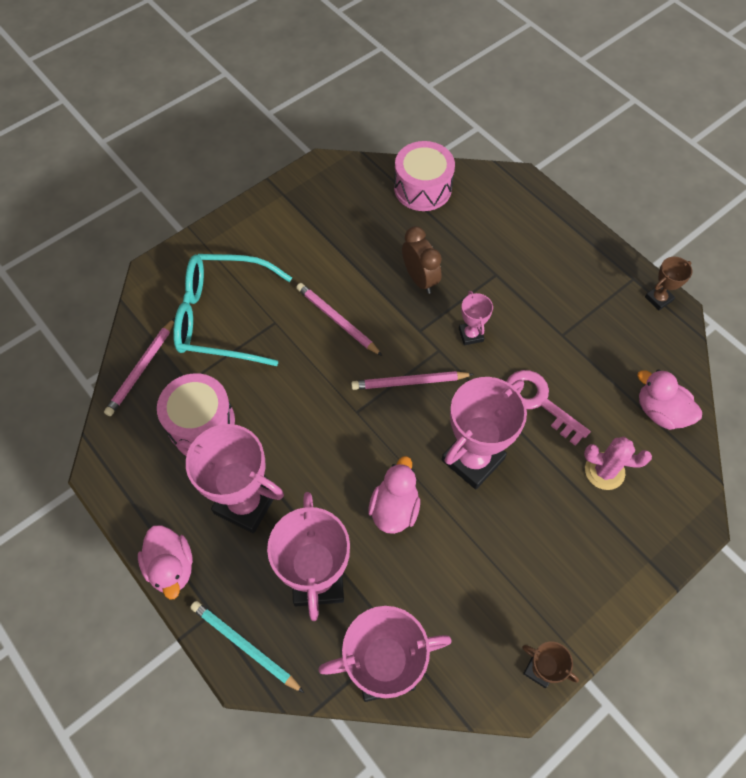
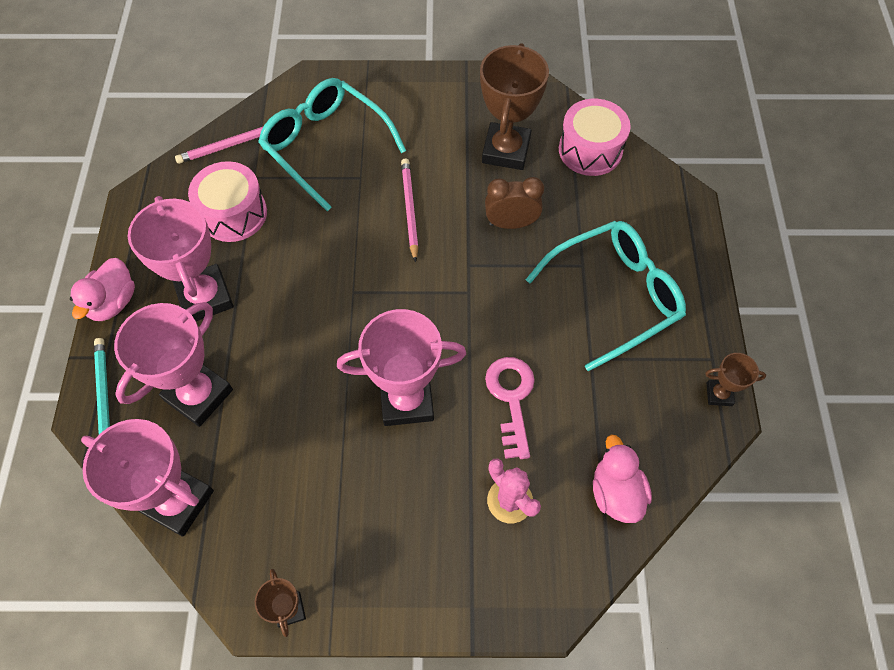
camera: 40 degrees right, 0 degrees up
pink pencil [351,371,474,390] -> none
pink duck [368,456,420,534] -> none
brown clock [402,226,442,294] -> brown clock turned 105 degrees counterclockwise [485,177,544,229]
pink trophy [459,291,493,345] -> none
none -> brown trophy [480,43,549,170]
none -> turquoise glasses [526,221,686,371]

